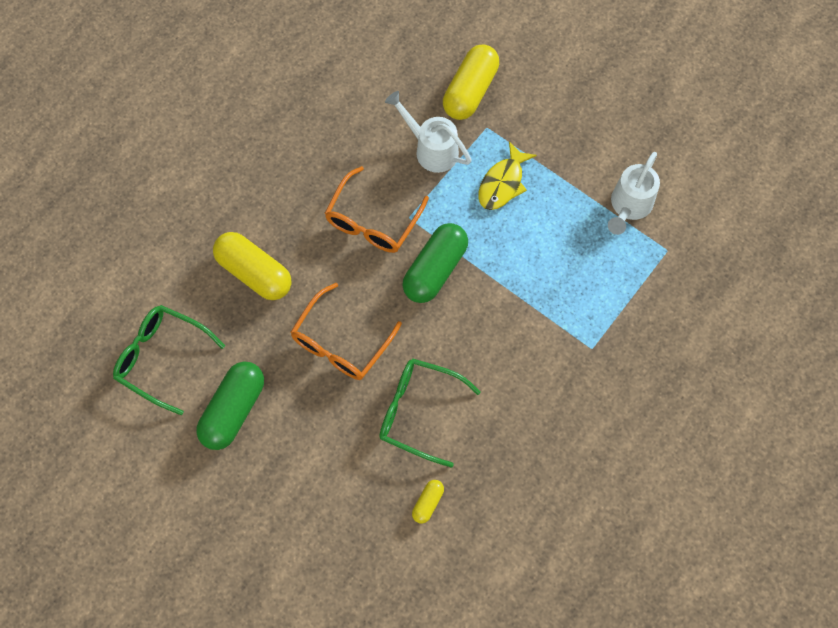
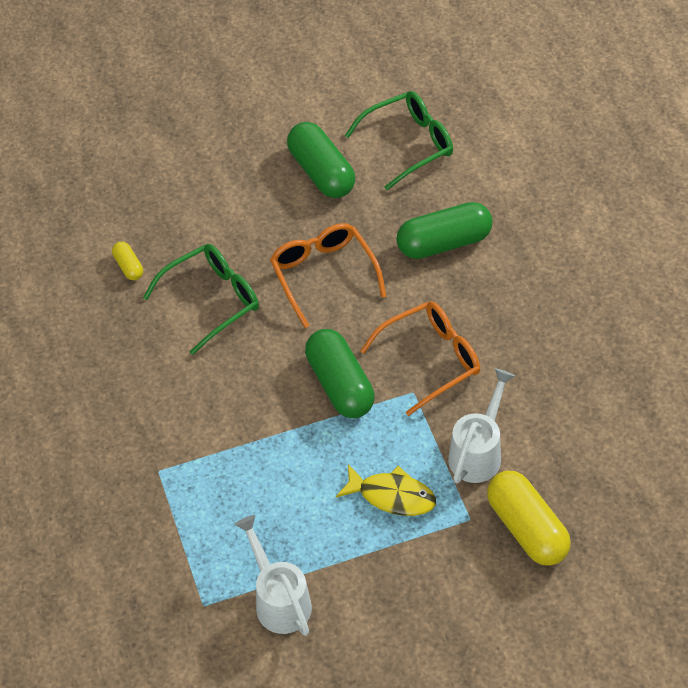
camera: 125 degrees right, 15 degrees down
yellow capsule [213,232,292,300] -> green capsule [396,202,493,259]
orange glasses [325,166,429,253] -> orange glasses turned 90 degrees clockwise [360,301,480,416]
white watering can [385,91,472,173] -> white watering can turned 45 degrees counterclockwise [448,369,515,483]
yellow fish [478,141,537,210] -> yellow fish turned 135 degrees clockwise [336,464,436,516]

